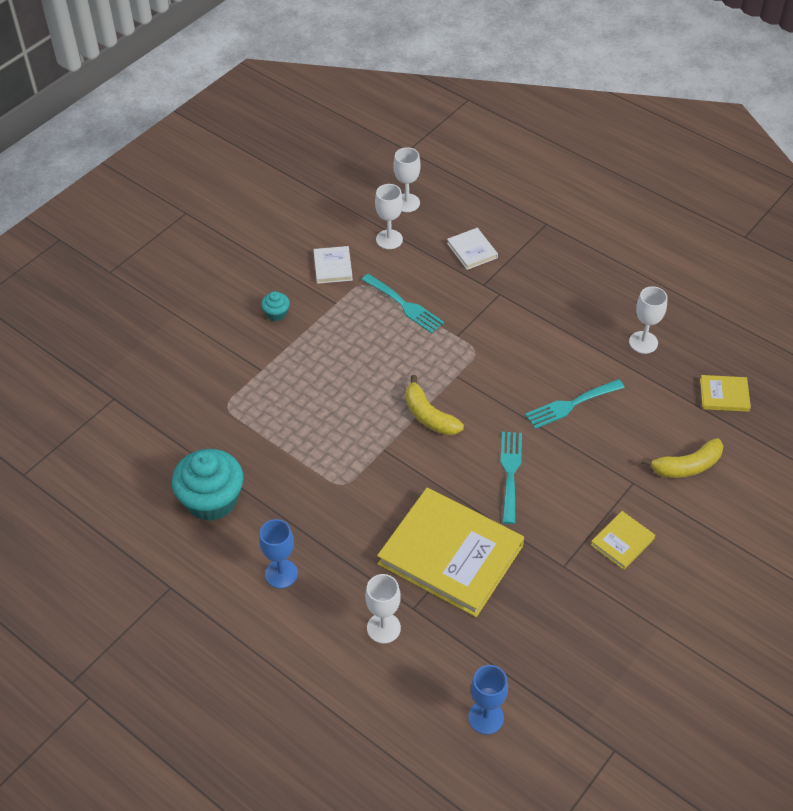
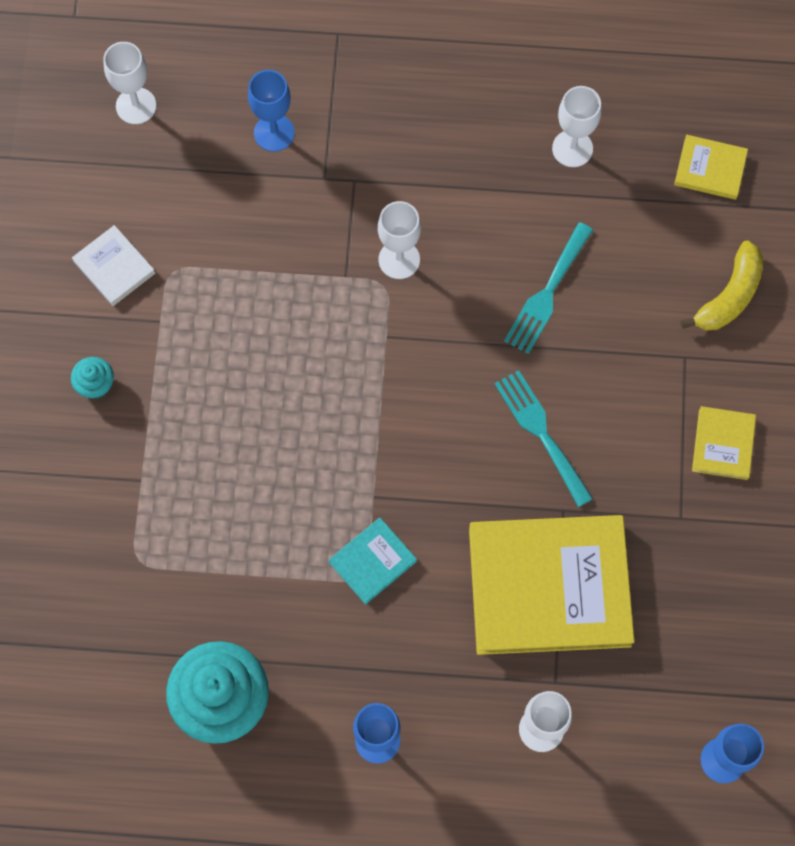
camera: 35 degrees left, 20 degrees up
turquoise fork [361,274,444,333] -> none
white goblet [375,184,403,249] -> white goblet moved to [378,201,421,279]
yellow banana [405,375,464,435] -> none
white book [447,228,498,270] -> blue goblet [248,70,295,152]
yellow book [700,375,751,412] -> yellow book turned 45 degrees clockwise [674,135,748,200]
none -> turquoise book [329,518,417,605]

